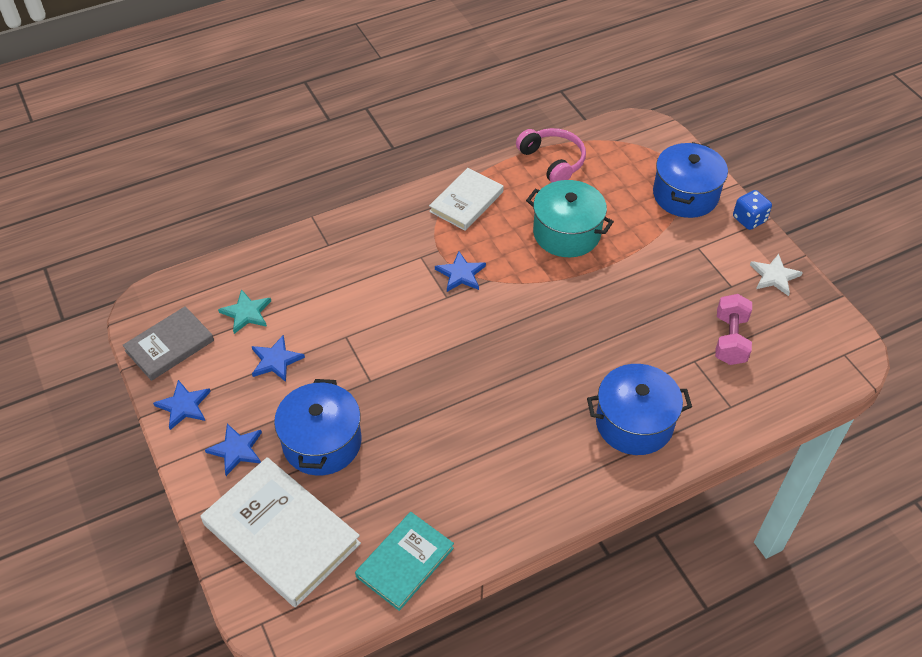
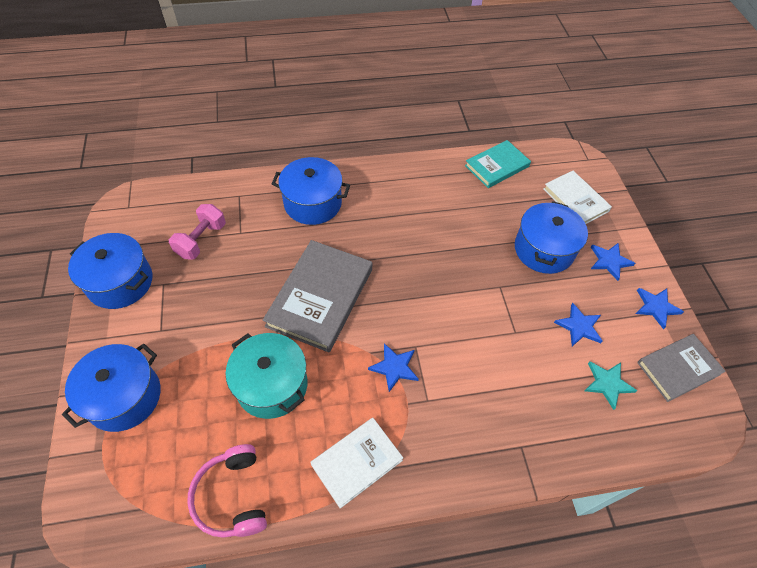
camera: 165 degrees left, 5 degrees up
white book [201,457,361,607] -> white book [543,171,612,224], size x0.62
blue dice [733,190,772,230] -> none
white star [750,254,803,296] -> blue pot [68,233,152,309]
none -> grey book [263,240,372,352]

